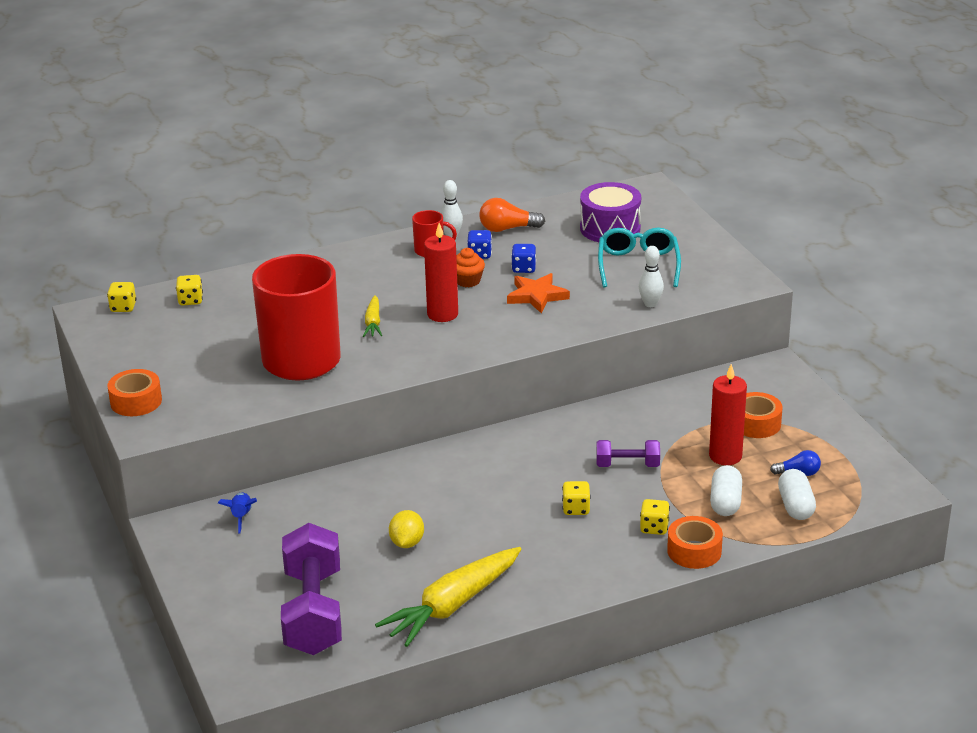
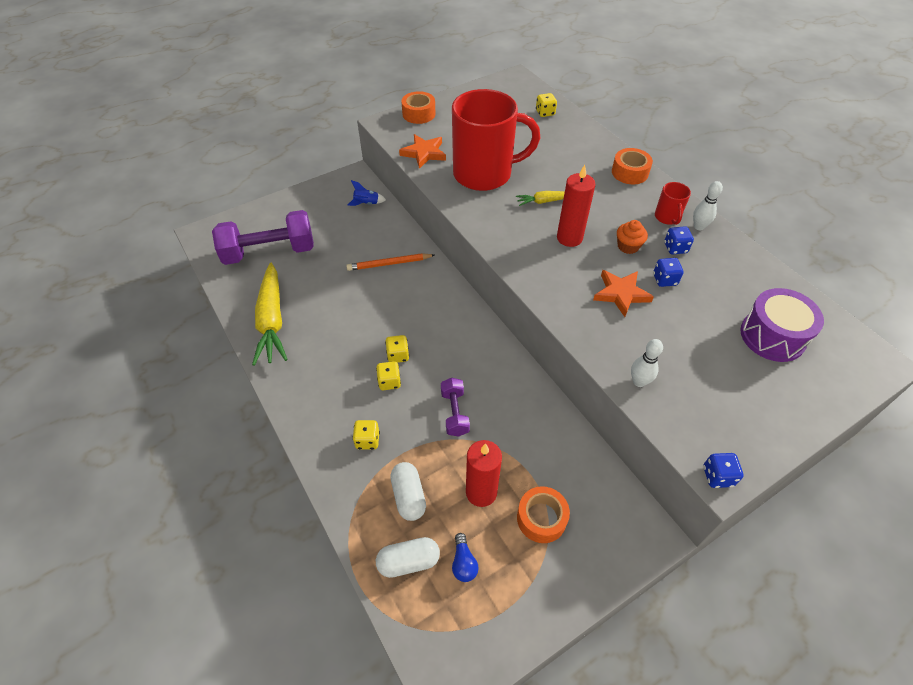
camera: 80 degrees right, 20 degrees up
yellow dice [107,282,136,312] -> yellow dice moved to [385,335,409,363]
yellow carrot [375,547,521,647] -> yellow carrot turned 135 degrees counterclockwise [252,263,288,366]
yellow lemon [389,510,424,548] -> none
orange light bulb [479,198,545,232] -> none
turquoise glasses [598,228,681,287] -> none
orange tape [667,516,723,569] -> orange tape moved to [612,148,653,185]
white capsule [710,465,742,516] -> white capsule turned 75 degrees clockwise [390,462,426,521]
none -> orange pencil [346,253,434,271]
none -> orange star [399,134,446,169]
none -> blue dice [703,453,743,488]

